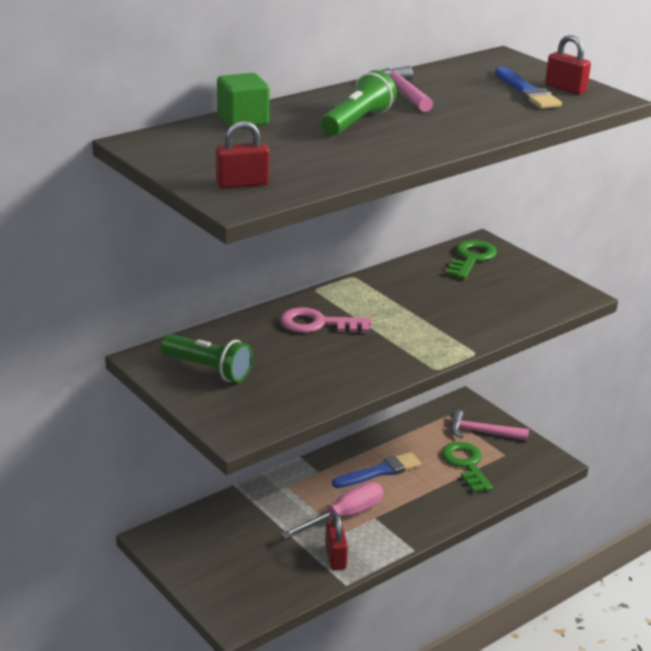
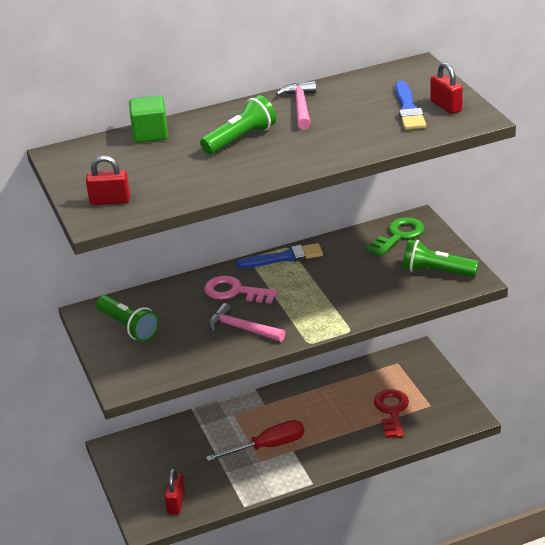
camera: 20 degrees right, 5 degrees up
pink screwdriver [280,482,383,539] -> red screwdriver [206,420,305,461]
red padlock [325,513,348,570] -> red padlock moved to [165,468,185,515]
blue brush [332,452,421,488] -> blue brush moved to [236,243,323,268]
green key [442,442,493,493] -> red key [374,389,409,438]
pink hammer [450,410,529,441] -> pink hammer moved to [208,303,285,342]
none -> green flashlight [403,239,479,277]

